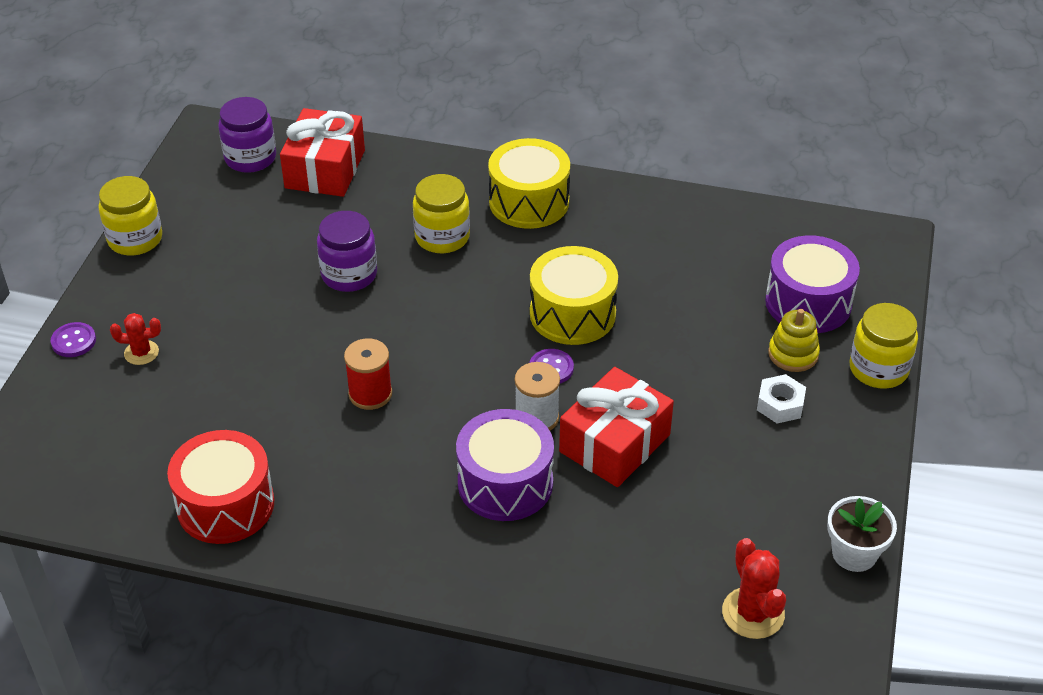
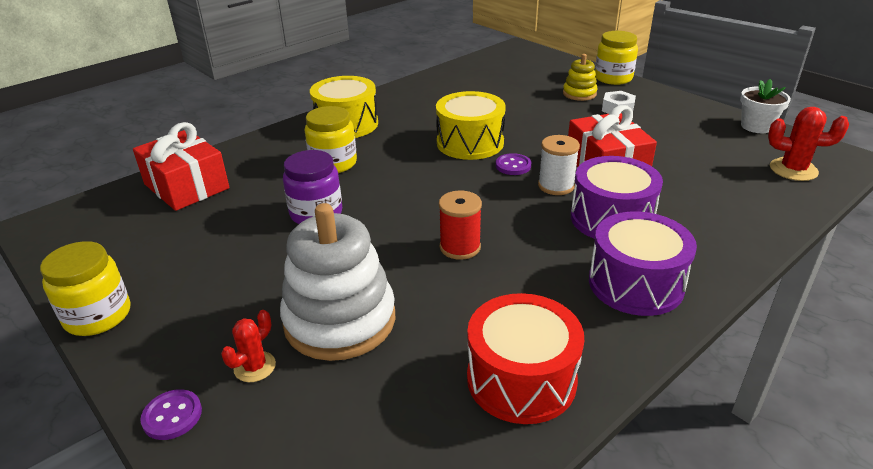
camera: 55 degrees left, 10 degrees down
purple jar [218,97,276,173] -> none
purple drum [765,235,860,333] -> purple drum moved to [589,211,697,316]
none -> white stacking toy [280,203,396,361]

